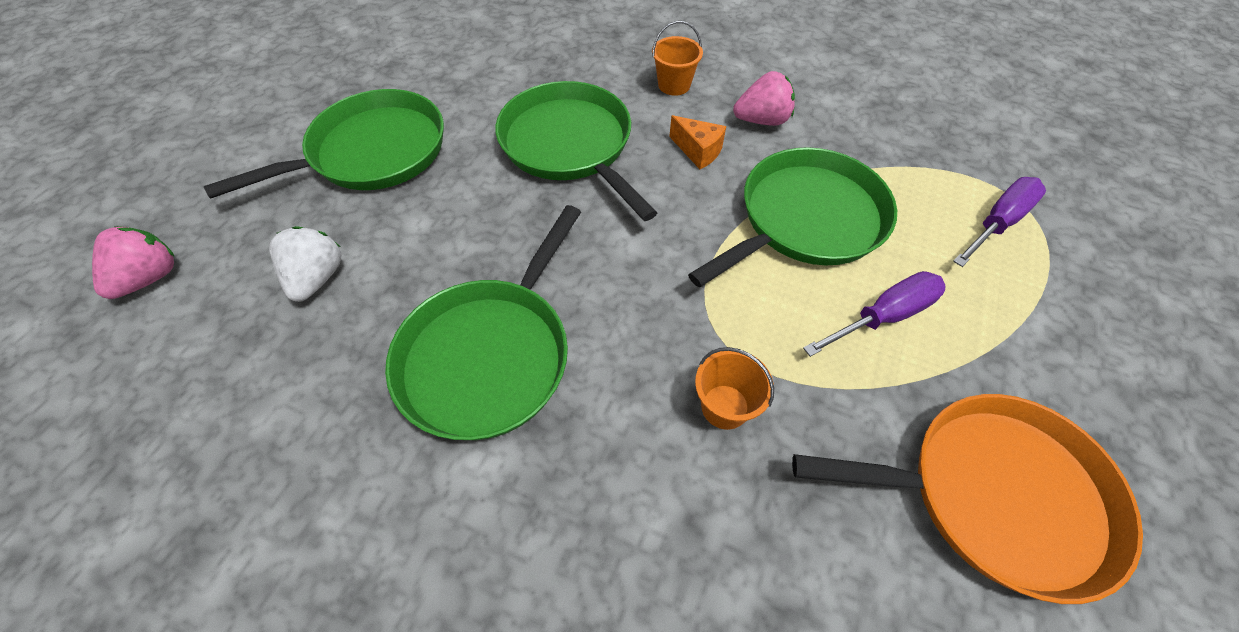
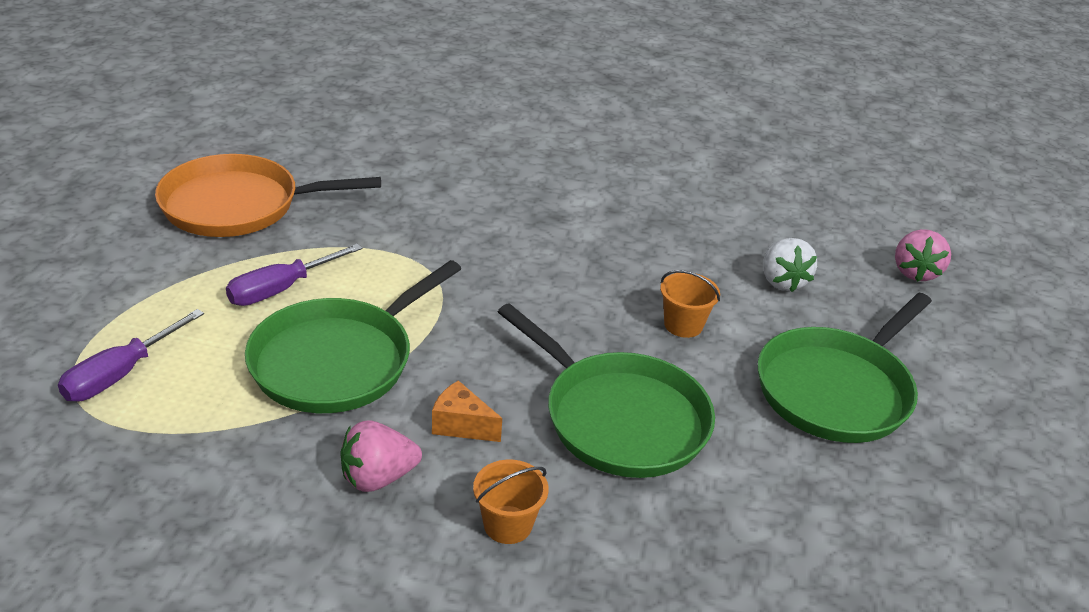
camera: 165 degrees right, 20 degrees down
green pan [385,205,581,440] -> none
orange bucket [695,347,774,430] -> orange bucket moved to [660,270,720,338]

